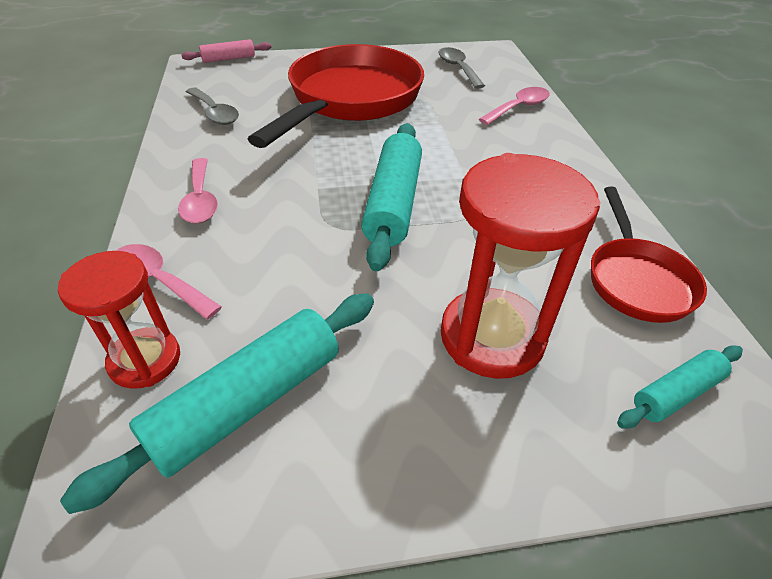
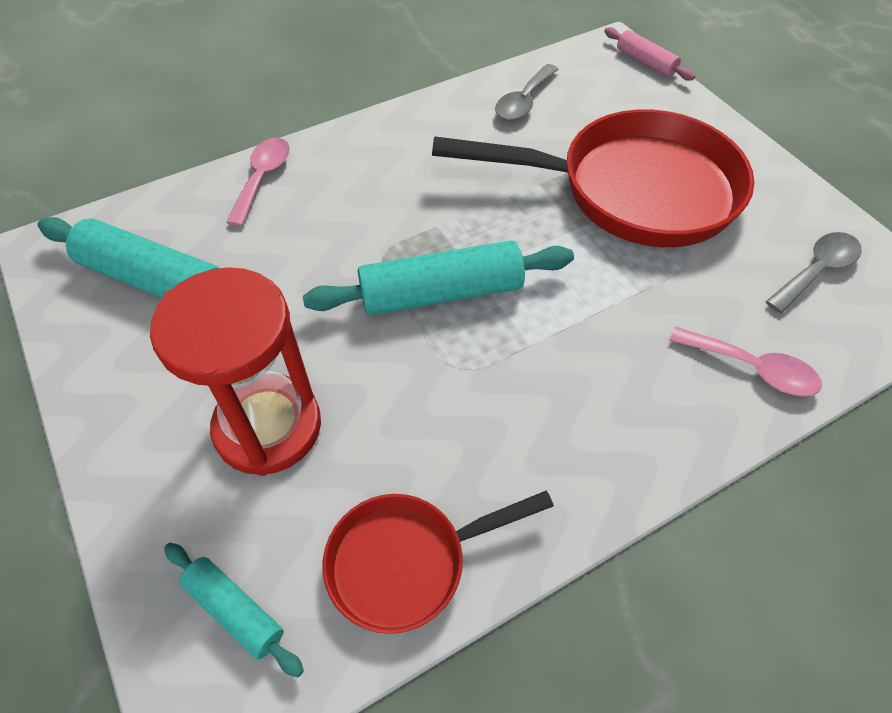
camera: 70 degrees right, 10 degrees up
red hourglass [58,251,180,389] -> none
pink spoon [178,158,218,223] -> none

